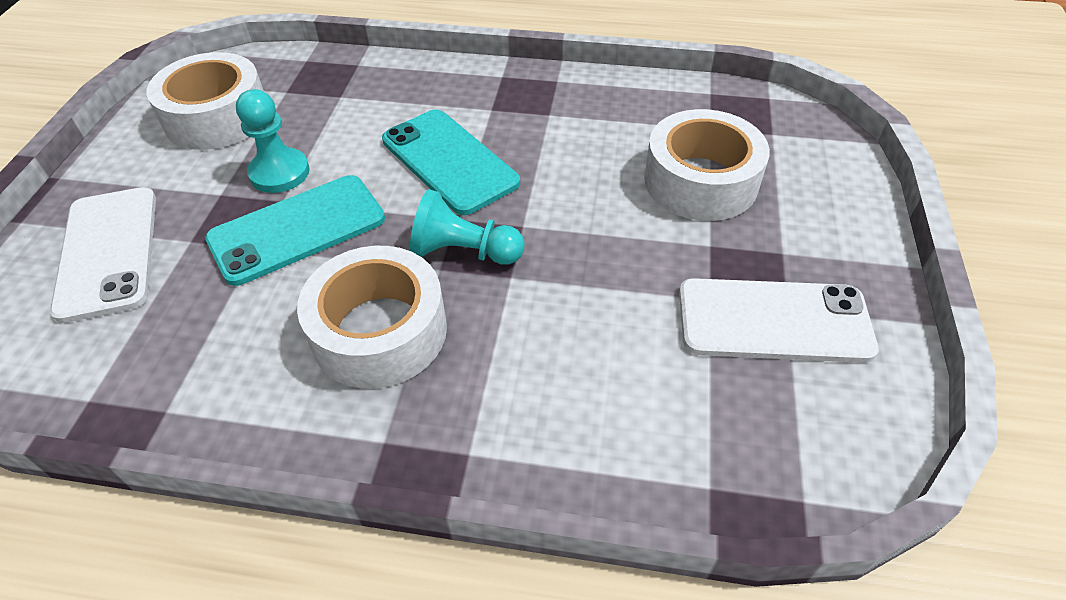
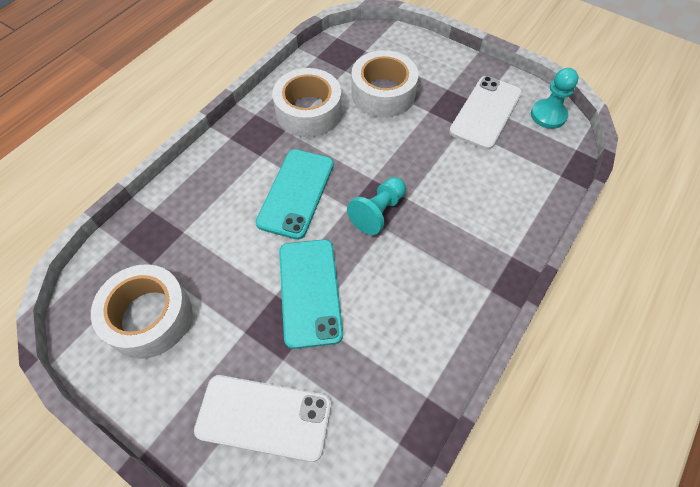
camera: 65 degrees left, 10 degrees up
turquoise pawn [236,89,310,193] -> turquoise pawn moved to [531,68,579,129]
white tape [297,246,447,389] -> white tape moved to [272,68,342,137]
turquoise phone [382,109,520,215] -> turquoise phone turned 60 degrees counterclockwise [256,149,334,240]

